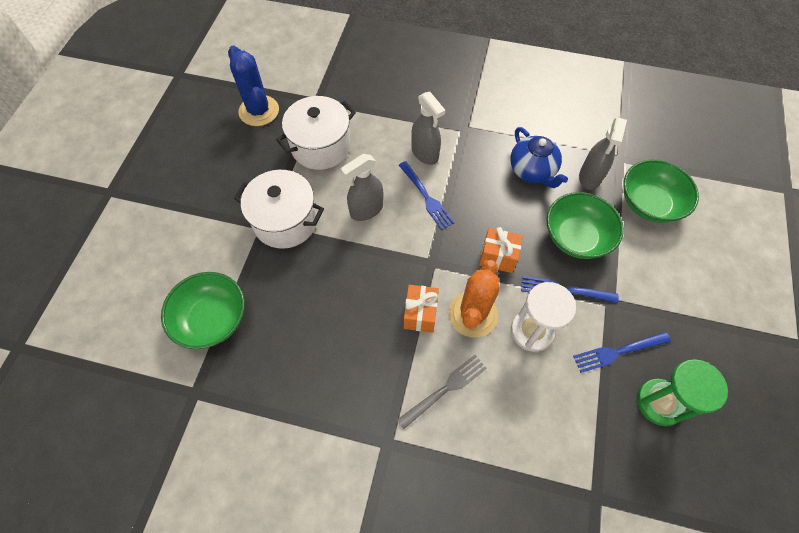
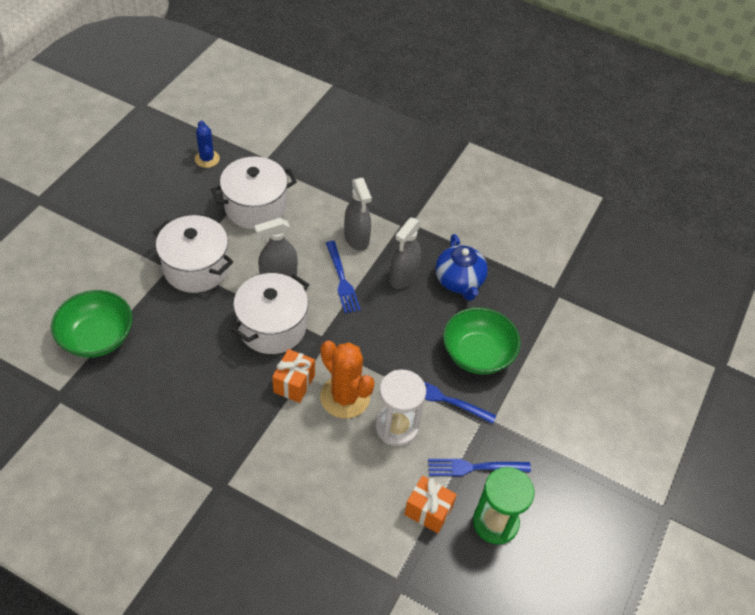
camera: 10 degrees right, 10 degrees down
blue cactus [228,45,279,126] -> blue cactus [195,120,220,168], size x0.60
grey fork [397,355,487,429] -> none
orange cactus [448,260,500,337] -> orange cactus turned 75 degrees counterclockwise [320,341,375,418]
orange gift [479,227,523,273] -> orange gift moved to [404,476,457,533]
grey spray bottle [579,117,627,190] -> grey spray bottle moved to [390,218,421,289]
green bowl [623,159,699,223] -> none
none -> white pot [232,273,309,354]

